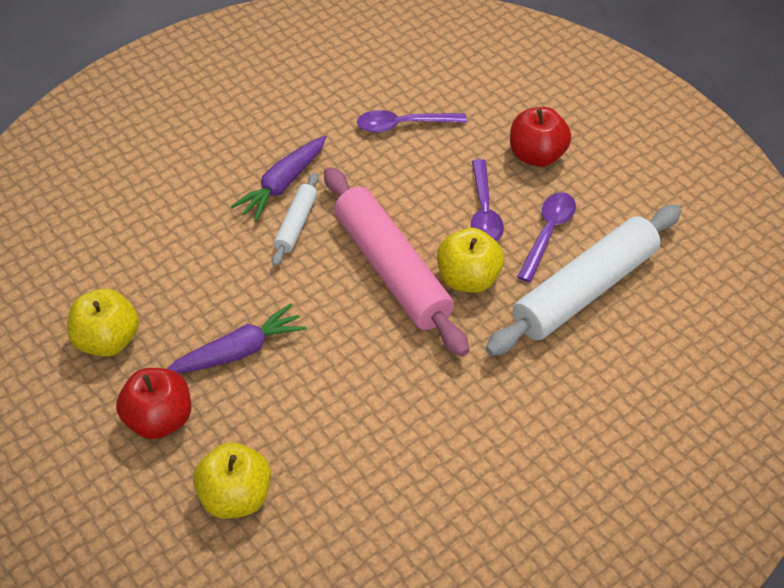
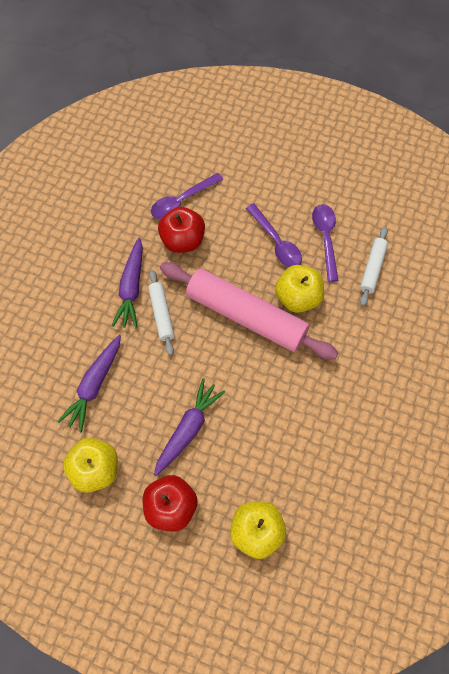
camera: 30 degrees left, 15 degrees up
white rolling pin [486,205,681,356] -> white rolling pin [360,227,388,306], size x0.48
red apple [510,107,571,167] -> red apple moved to [158,207,205,253]
none -> purple carrot [57,335,121,432]

